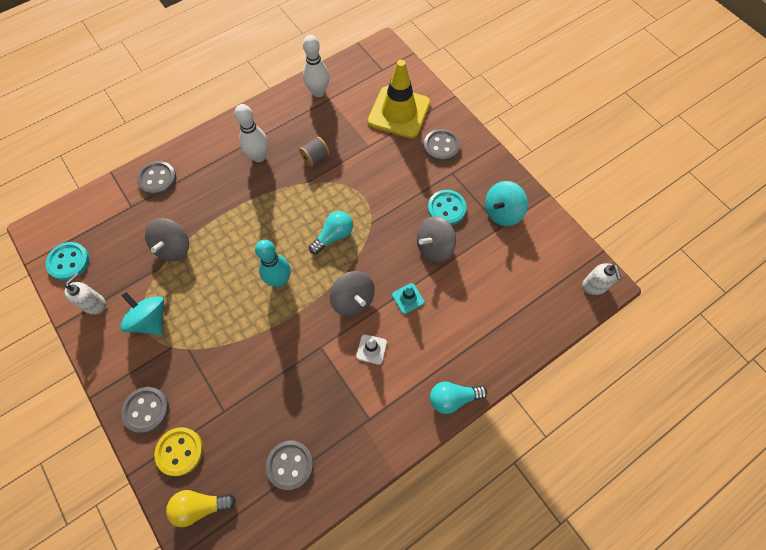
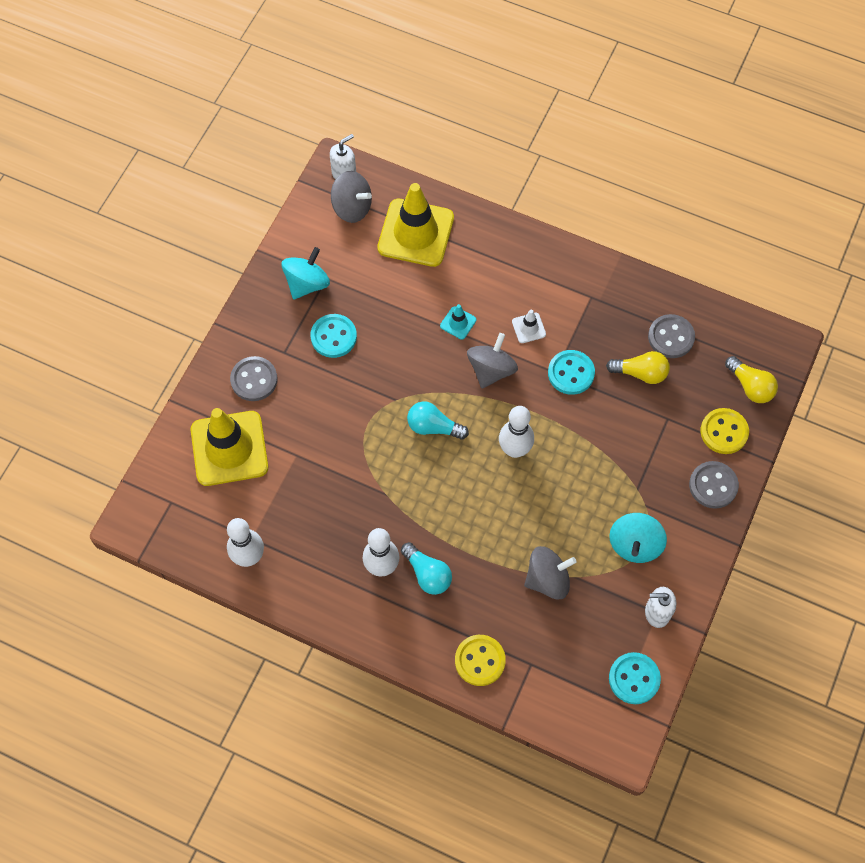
camera: 120 degrees left, 0 degrees up
grey button [137,161,177,196] -> yellow button [455,635,506,686]
turquoise bowling pin [255,240,291,287] -> white bowling pin [499,406,534,458]
grey spool [299,137,330,167] -> none
grey spinning top [417,216,456,263] -> grey spinning top moved to [331,171,372,223]
turquoise light bulb [430,382,487,414] -> turquoise light bulb moved to [401,542,452,595]
turquoise spinning top [485,181,528,226] -> turquoise spinning top turned 75 degrees counterclockwise [281,247,330,300]
none -> yellow traffic cone [377,183,454,267]
none -> turquoise button [548,350,595,395]
none -> yellow light bulb [606,351,670,384]

